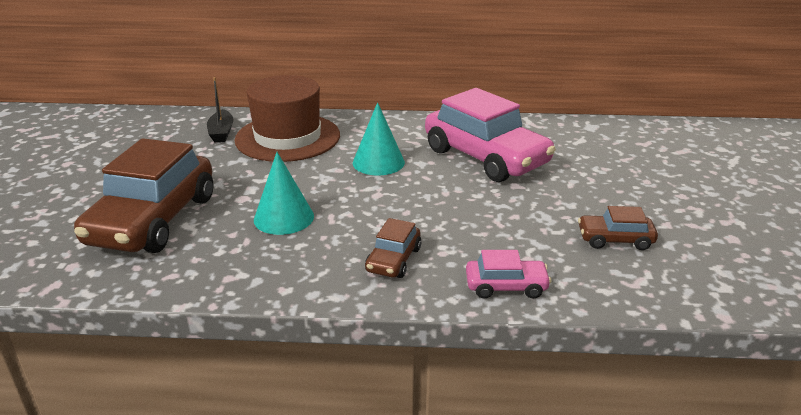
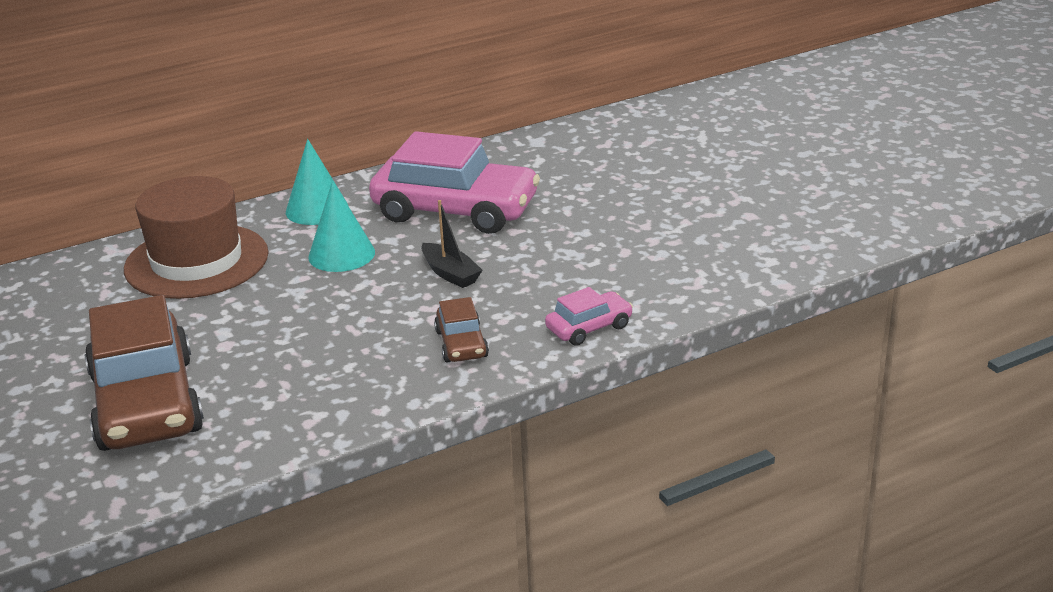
camera: 30 degrees left, 0 degrees up
black boat [207,77,233,142] -> black boat moved to [421,200,482,288]
turquoise cone [254,152,314,235] -> turquoise cone moved to [286,139,349,225]
brown car [578,206,658,250] -> none

